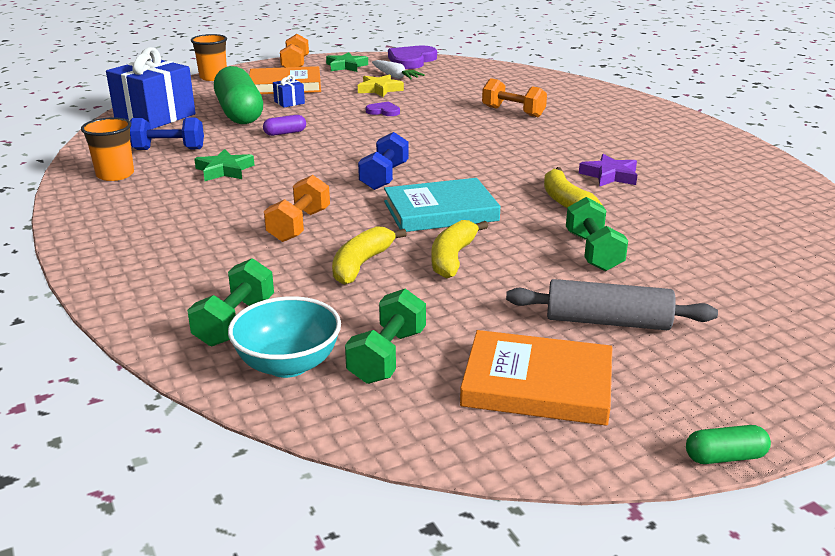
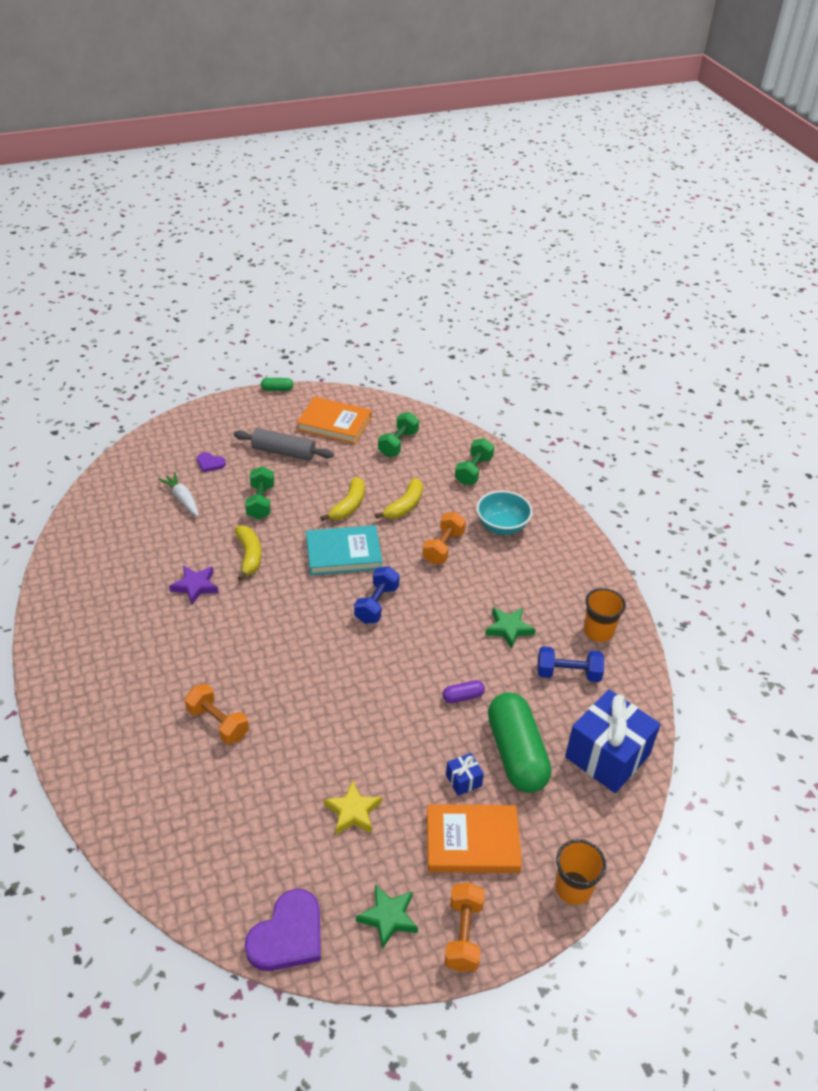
camera: 175 degrees left, 15 degrees up
turquoise bowl [228,296,341,378] -> turquoise bowl moved to [476,491,533,535]
purple heart [366,102,400,116] -> purple heart moved to [197,452,226,472]
white carrot [372,60,425,79] -> white carrot moved to [158,472,199,516]

